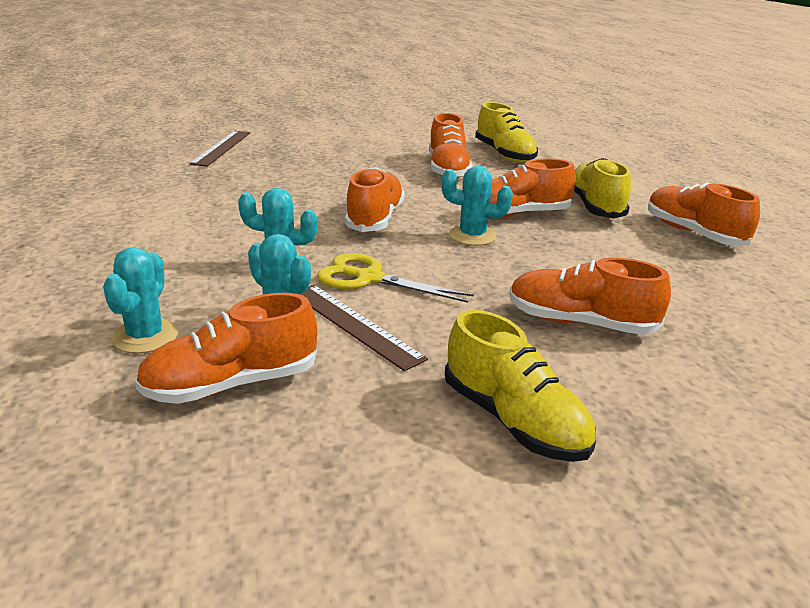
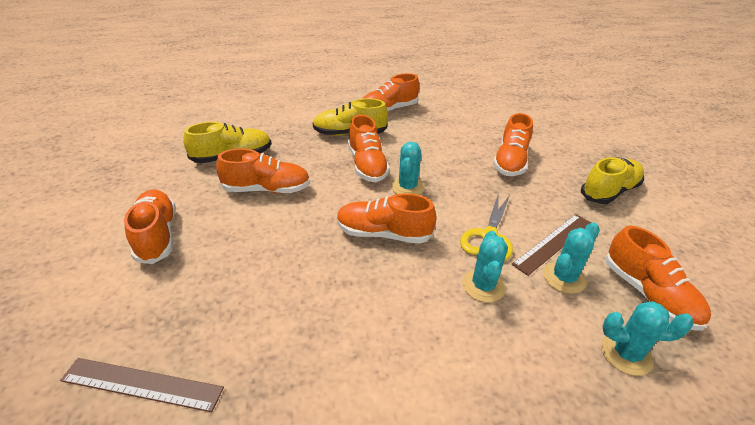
camera: 90 degrees left, 10 degrees up
none -> orange shoe [124,190,176,264]

